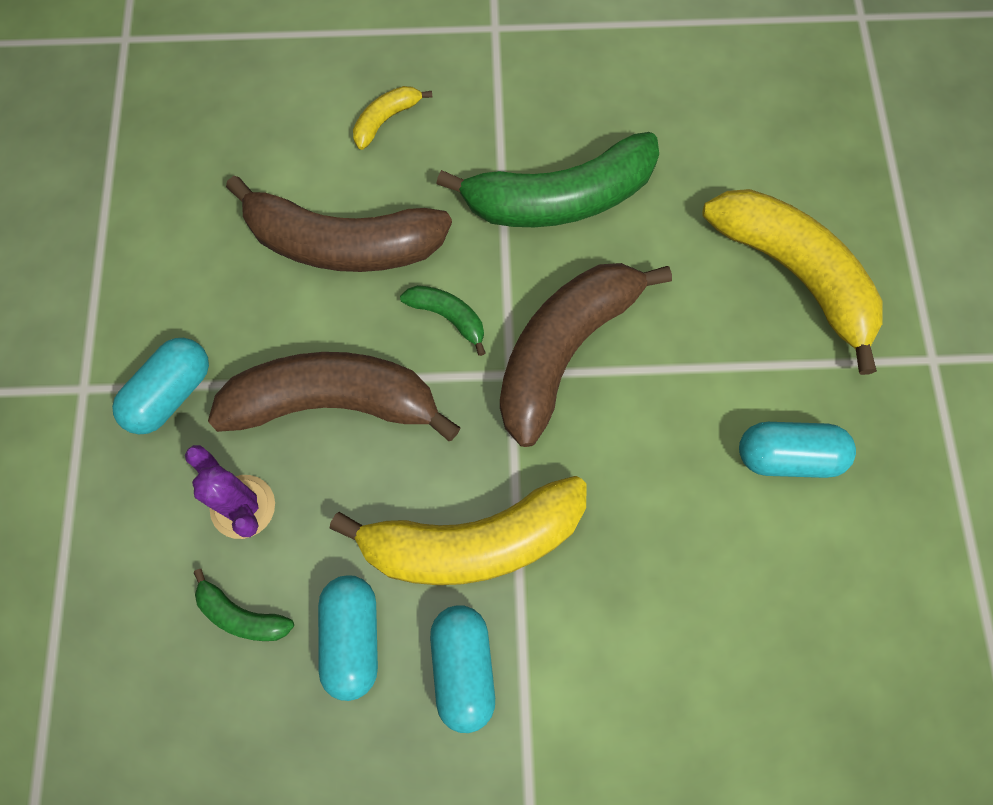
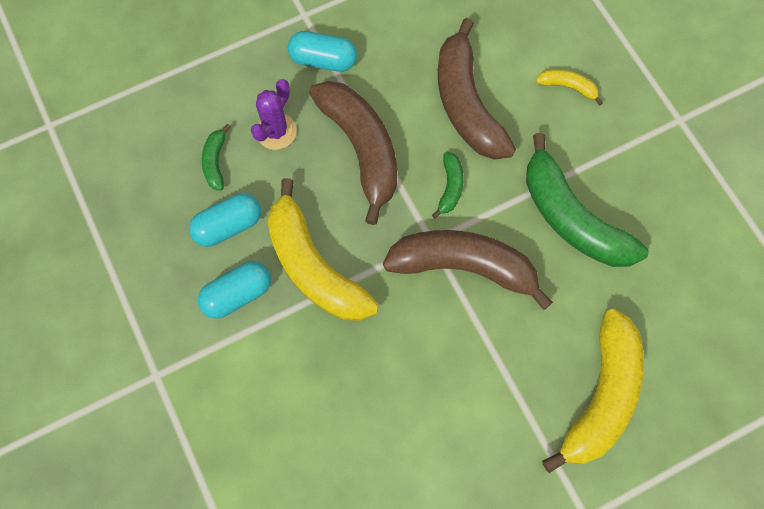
camera: 65 degrees right, 0 degrees up
turquoise capsule [739,422,856,478] -> none

